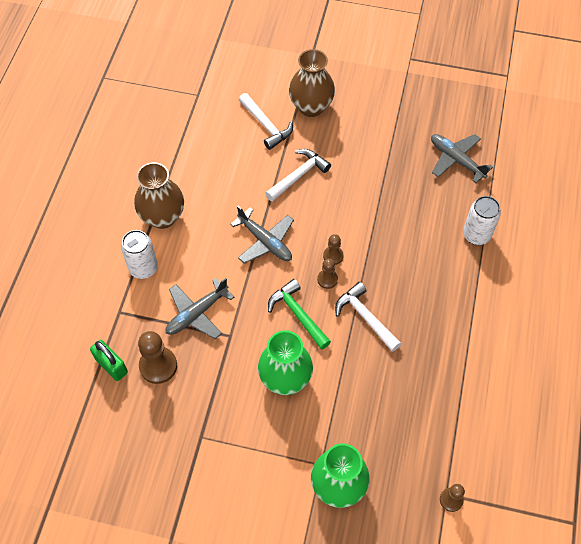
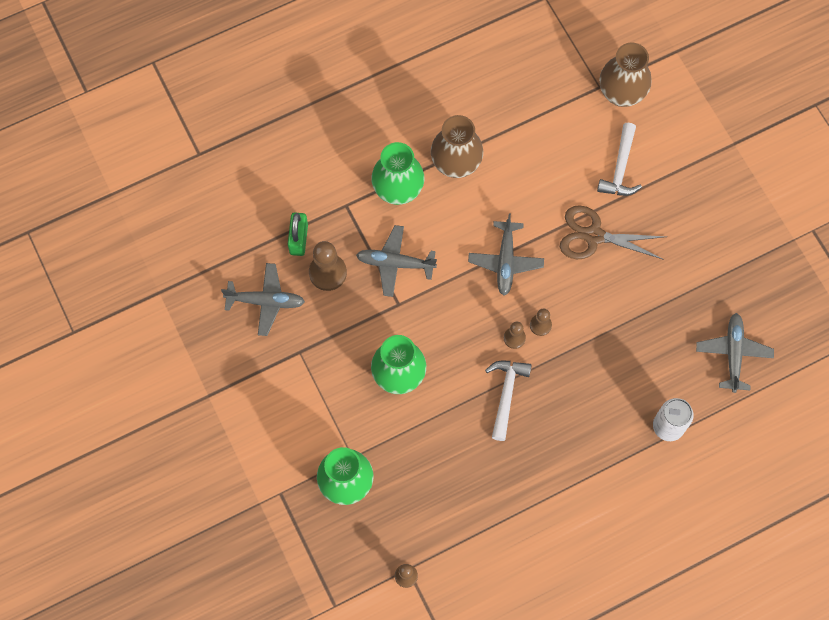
camera: 50 degrees right, 10 degrees up
white can [121,230,158,279] -> green vase [371,142,425,205]
white hammer [265,149,331,202] -> brown scissors [560,205,666,260]
green hammer [268,279,331,350] -> none
brown vase [289,49,335,117] -> brown vase moved to [600,43,652,107]
none -> grey plane [221,263,305,336]

